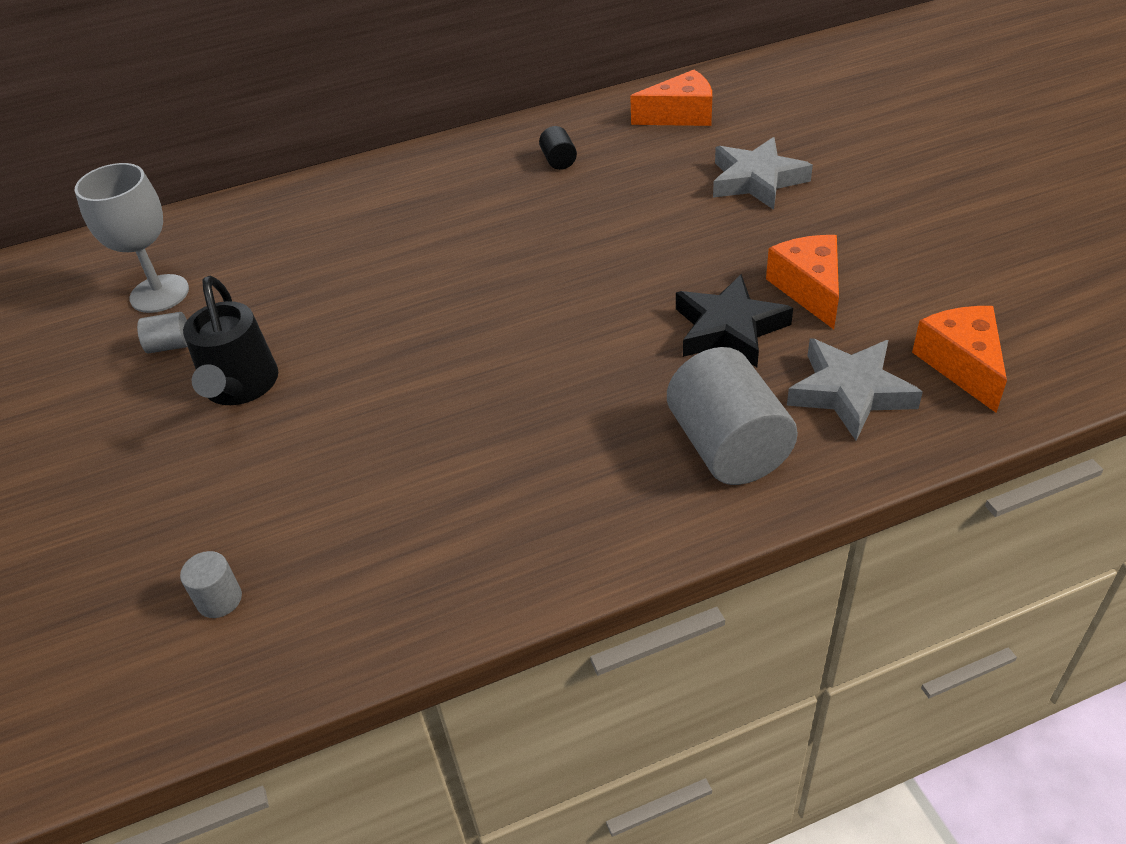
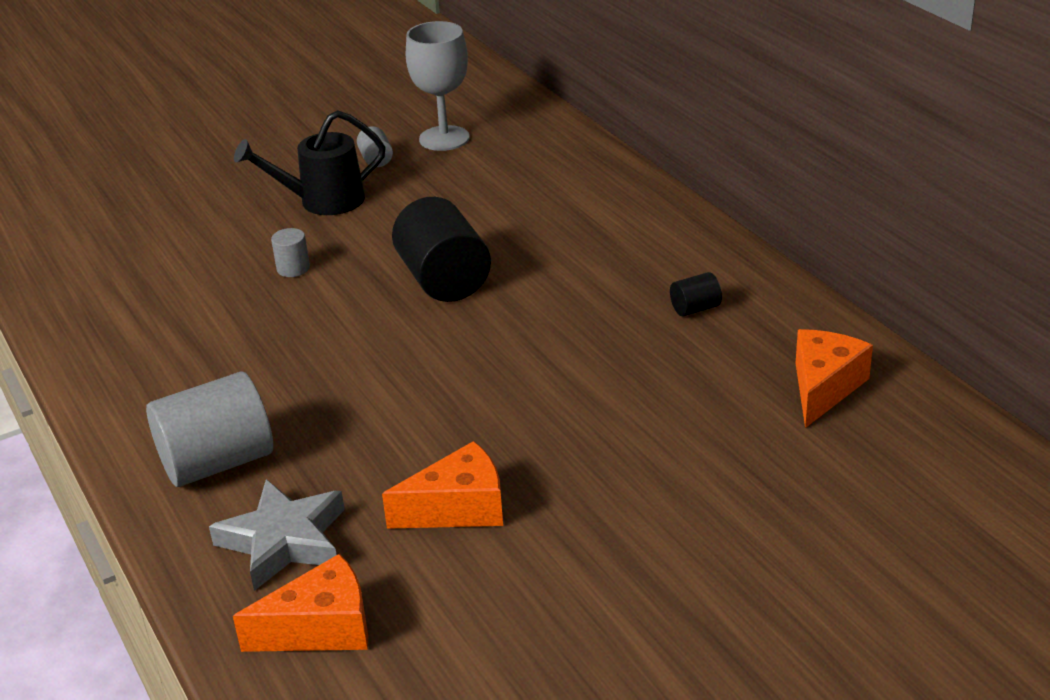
camera: 80 degrees right, 10 degrees down
grey cylinder [180,551,242,618] -> grey cylinder moved to [271,228,310,277]
orange cheese [630,70,712,126] -> orange cheese turned 135 degrees counterclockwise [796,329,873,428]
black star [676,274,793,367] -> none
grey star [713,137,813,210] -> none
none -> black cylinder [392,197,491,302]

